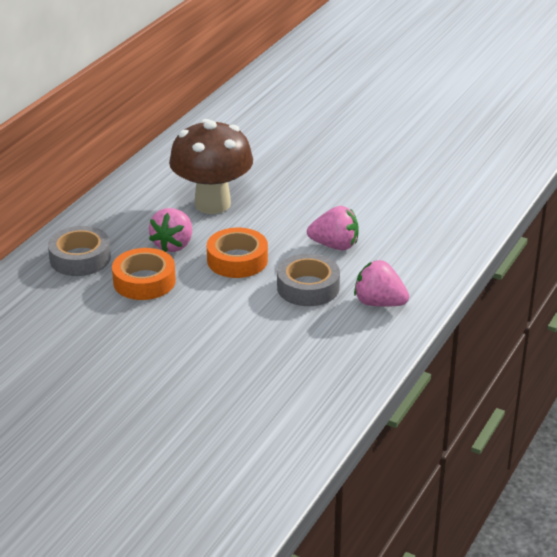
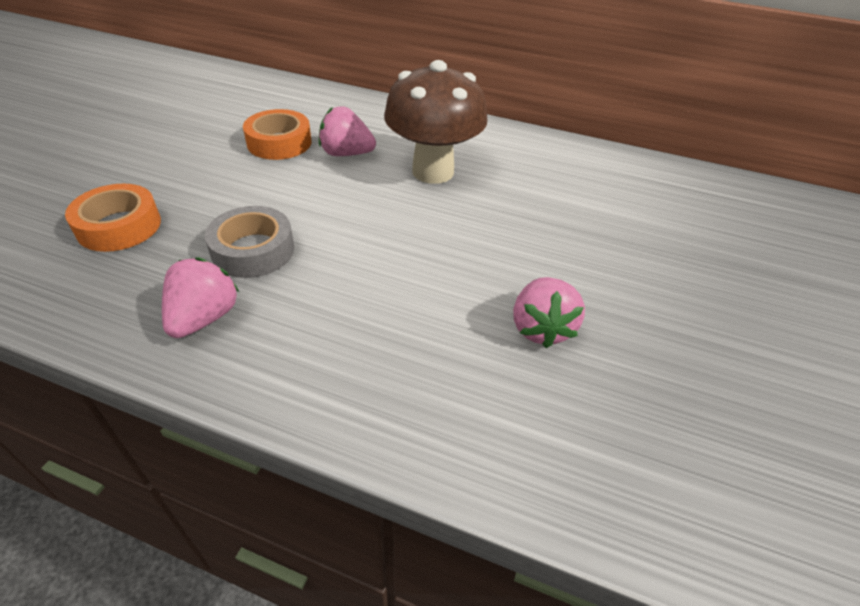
camera: 80 degrees right, 10 degrees up
grey tape [48,226,111,276] -> none
orange tape [207,228,268,278] -> orange tape moved to [65,184,161,252]
pink strawberry [307,206,359,251] -> pink strawberry moved to [513,277,585,348]

